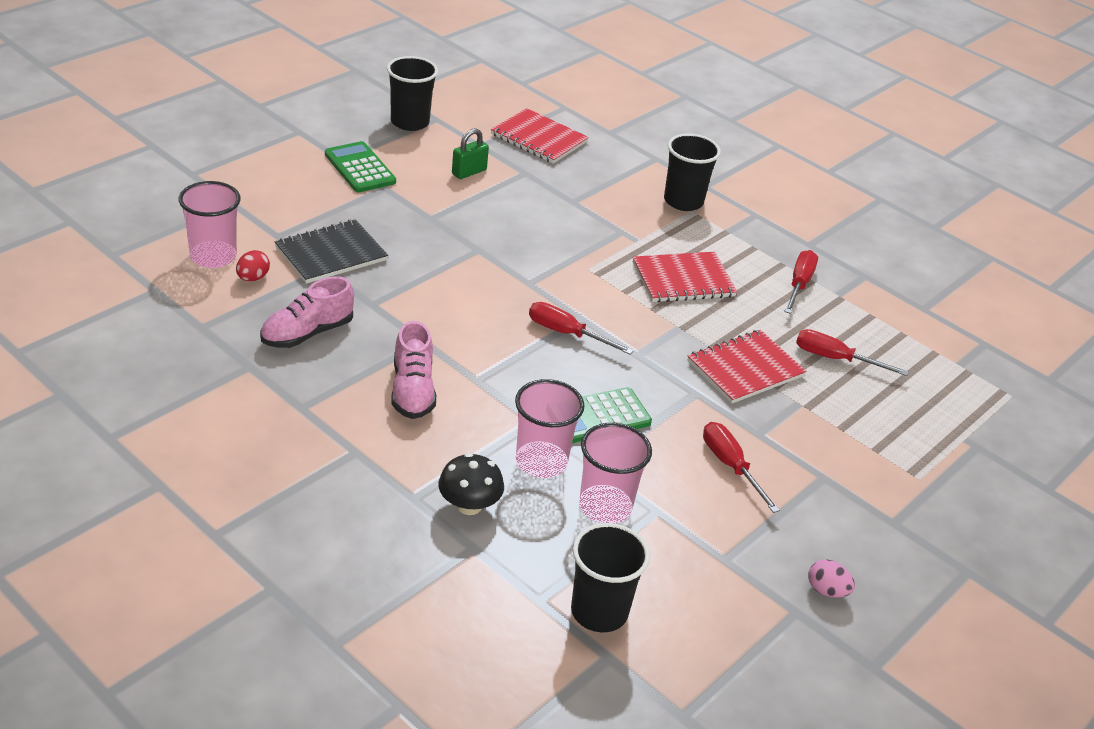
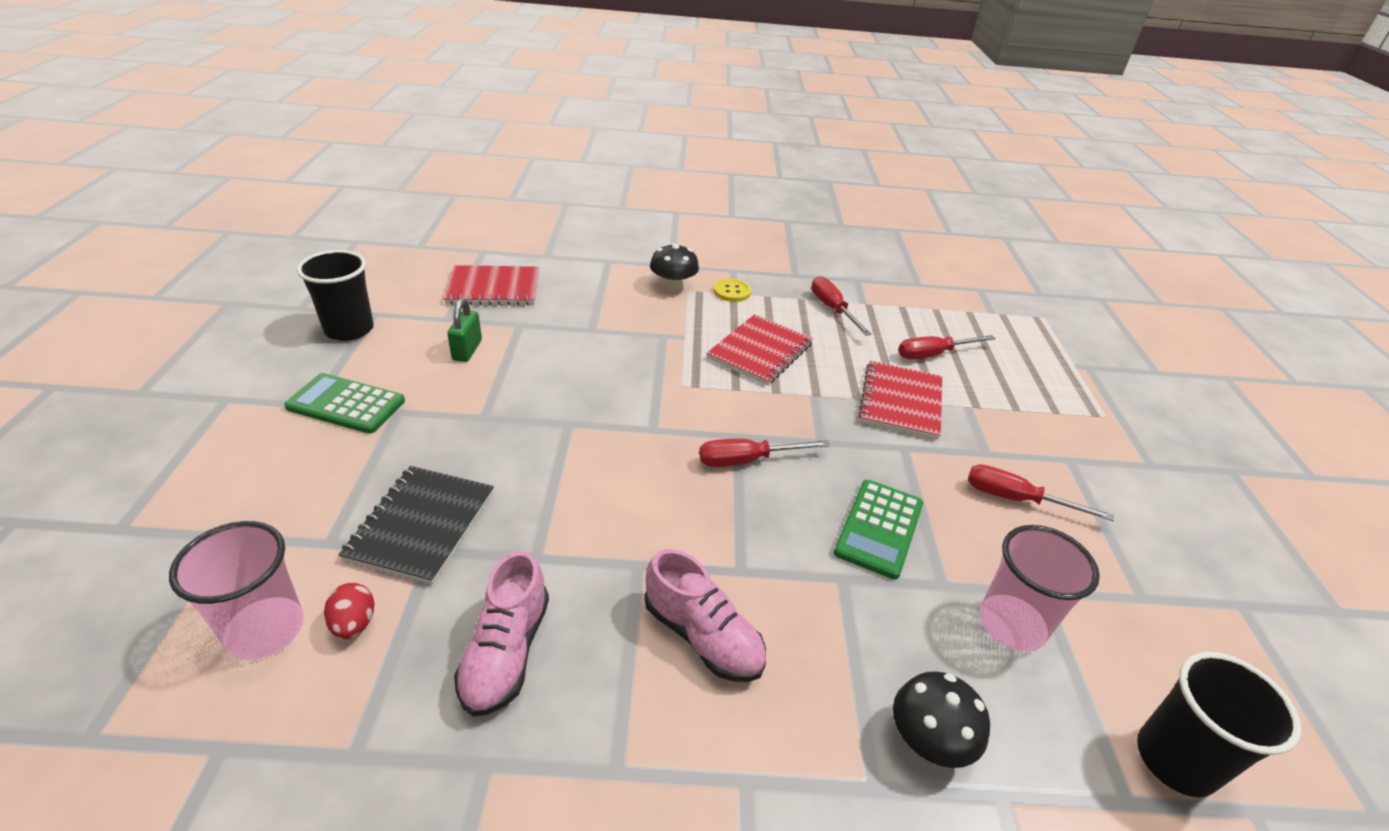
camera: 40 degrees left, 0 degrees up
pink cup [515,379,584,478] -> none
black cup [664,133,721,211] -> black mushroom [650,243,699,291]
pink egg [808,559,855,598] -> none
none -> yellow button [714,279,751,302]

